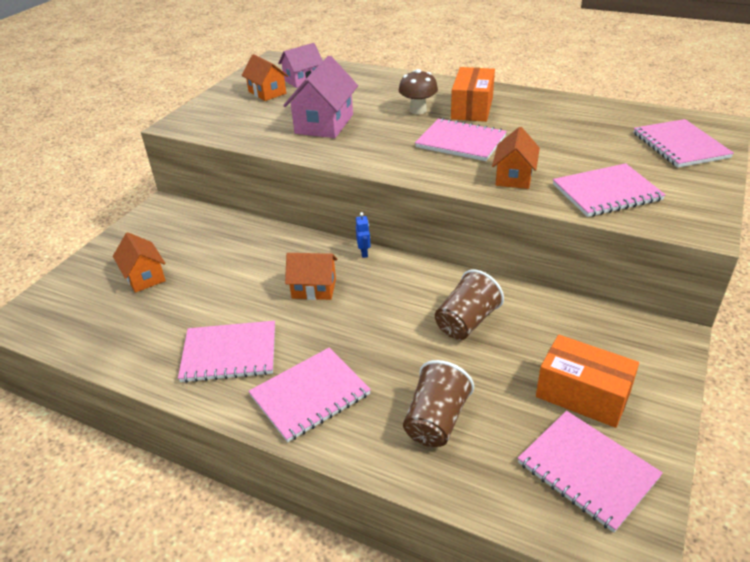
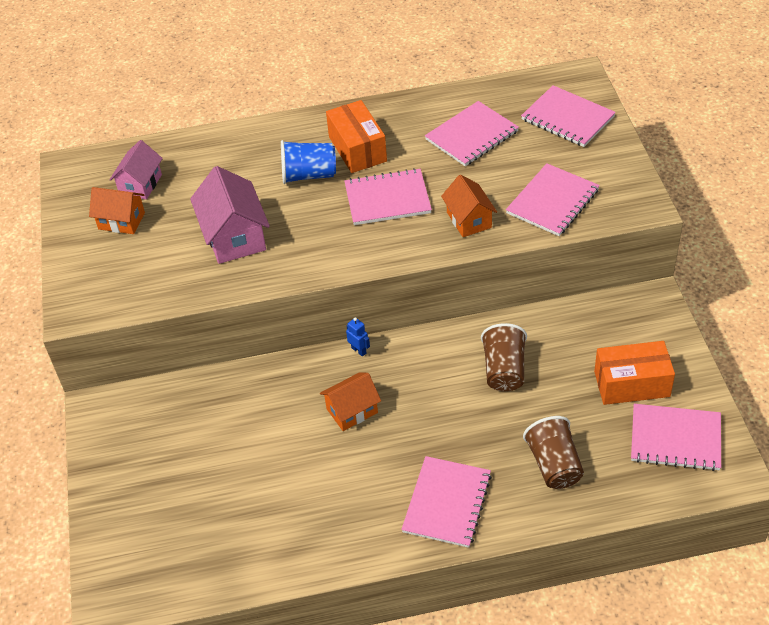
camera: 35 degrees left, 10 degrees up
orange house [113,232,166,293] -> none
pink notebook [178,321,275,383] -> pink notebook moved to [425,101,519,166]
brown mushroom [399,69,438,114] -> blue cup [281,140,336,184]

